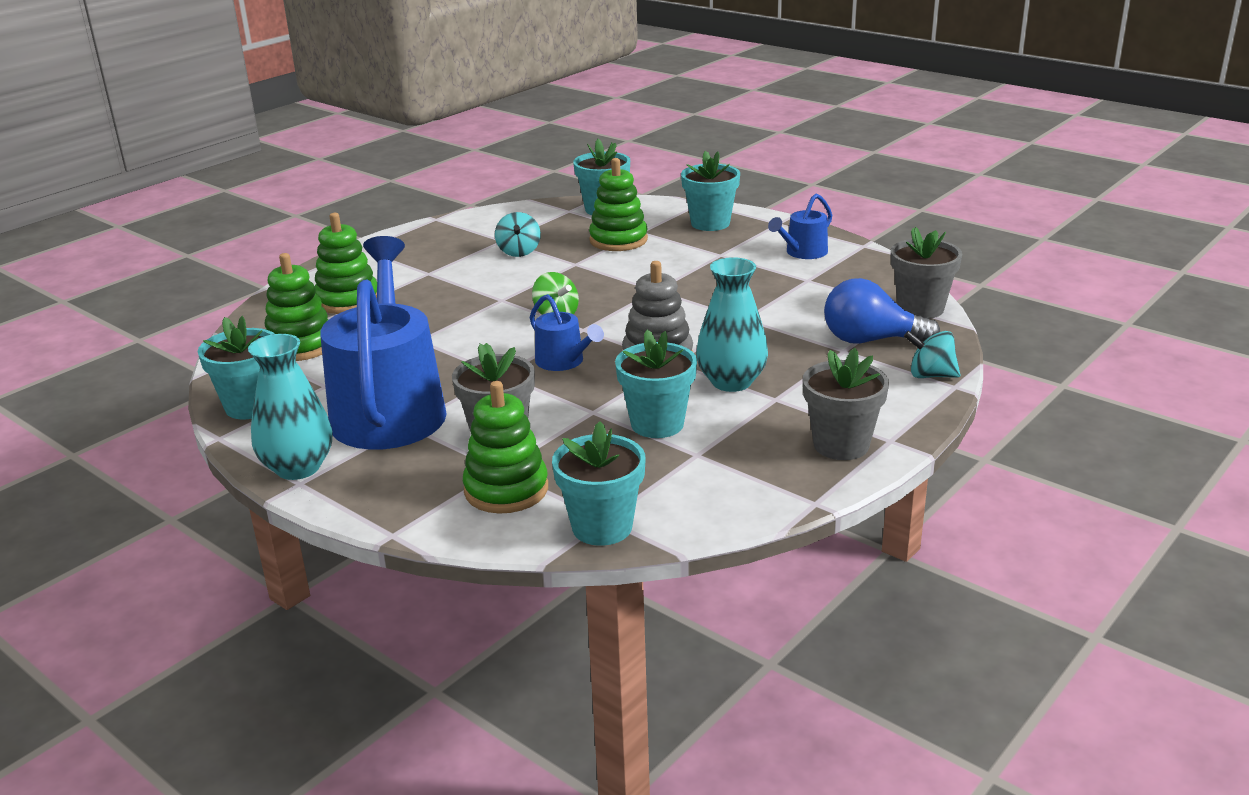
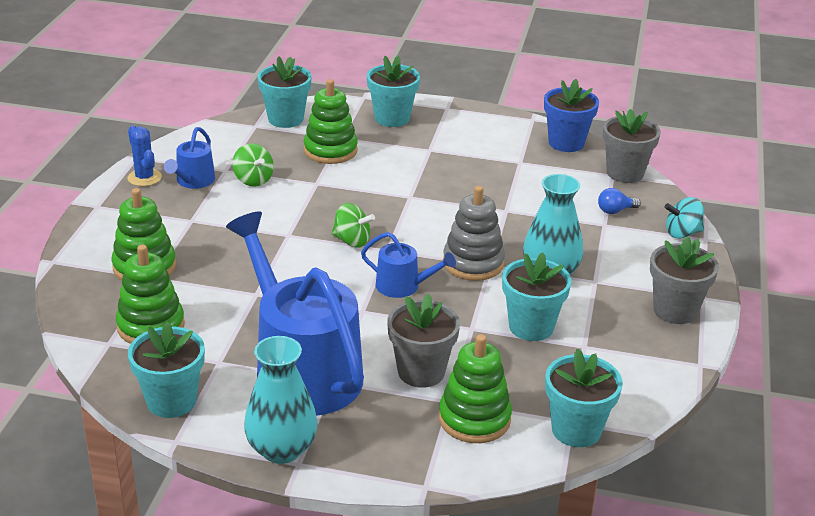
camera: 30 degrees left, 5 degrees up
turquoise spinning top [495,212,541,257] -> green spinning top [232,143,274,187]
blue watering can [768,194,832,259] -> blue watering can moved to [164,127,215,189]
blue light bulb [824,278,940,344] -> blue light bulb [598,188,641,214], size x0.49
none -> blue cactus [128,125,162,186]
none -> blue flower pot [544,79,599,152]

